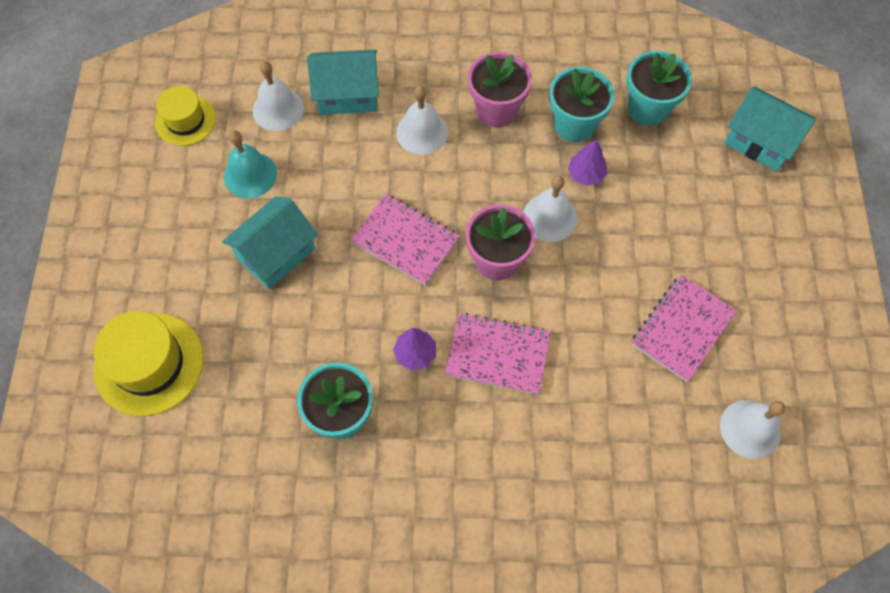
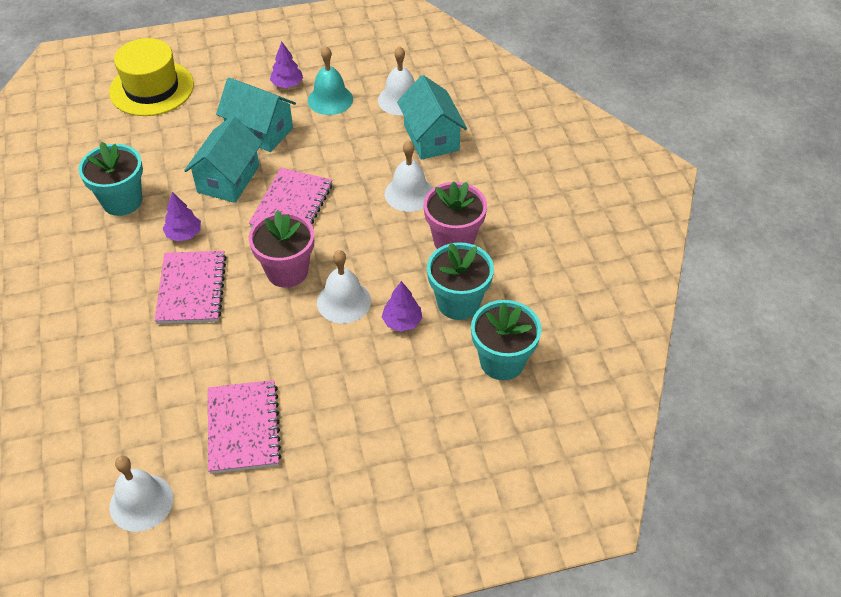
camera: 75 degrees right, 15 degrees down
yellow hat [155,86,216,146] -> none
pink notebook [632,275,737,382] -> pink notebook turned 60 degrees clockwise [208,380,281,474]
turquoise house [724,87,816,172] -> turquoise house moved to [184,115,262,203]
none -> purple tree [270,42,303,88]

